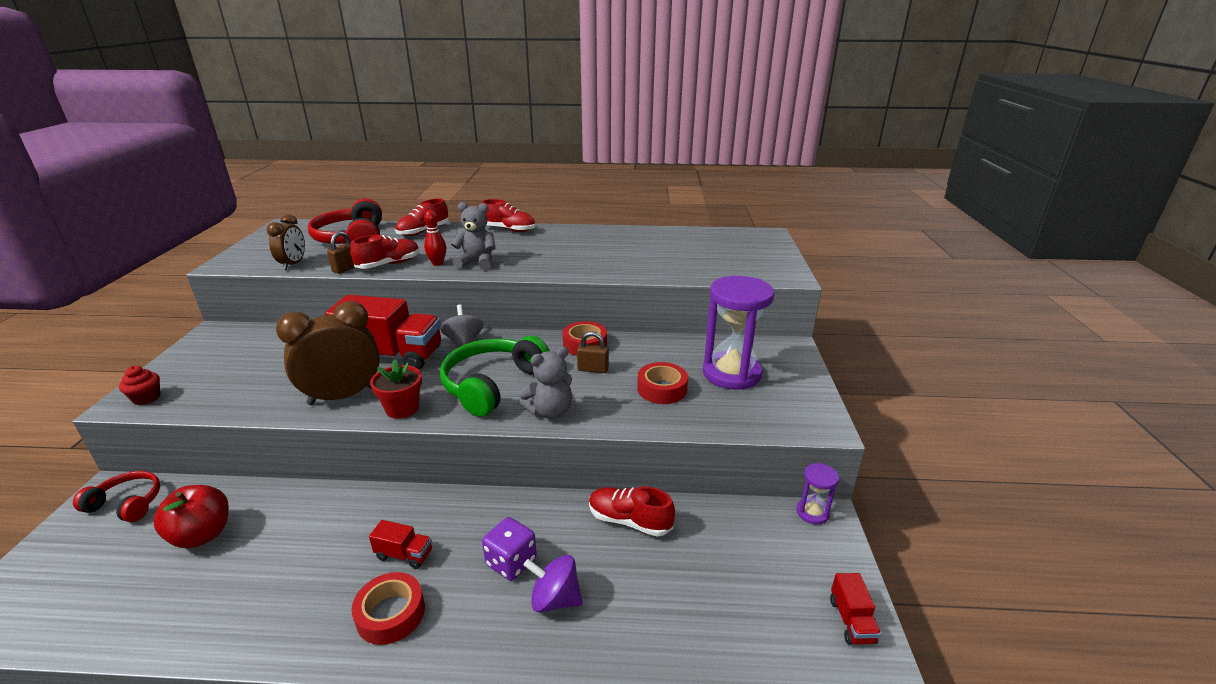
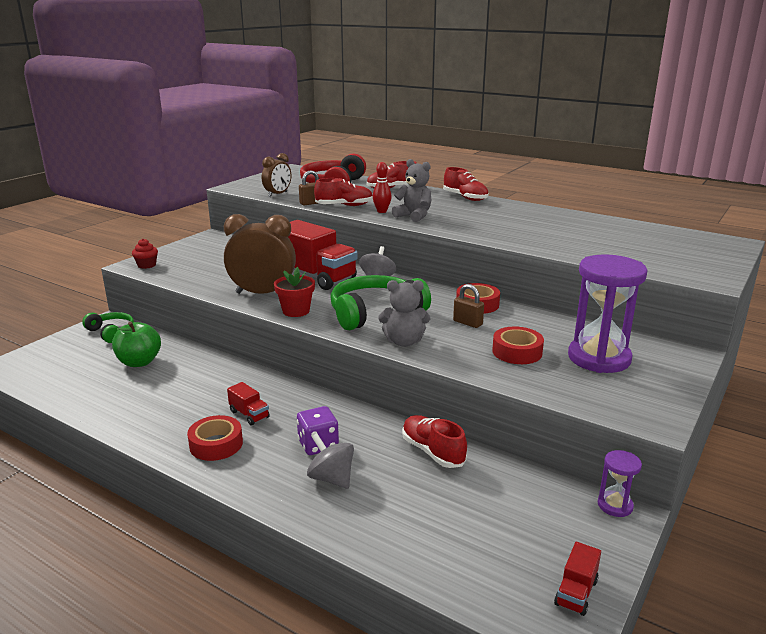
camera: 30 degrees right, 5 degrees down
red headphones [73,471,161,522] -> green headphones [82,312,134,343]
red apple [154,485,229,548] -> green apple [112,322,161,367]
purple spinning top [524,555,583,613] -> grey spinning top [307,433,354,489]

